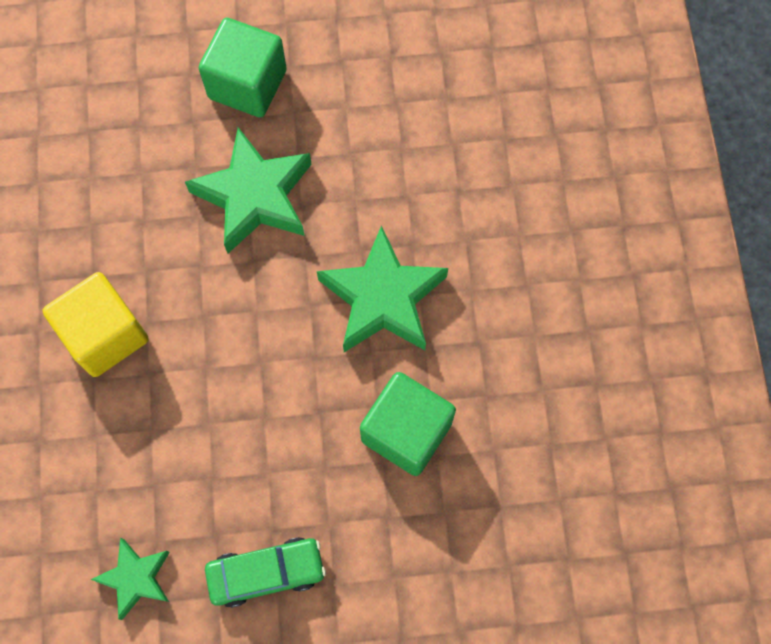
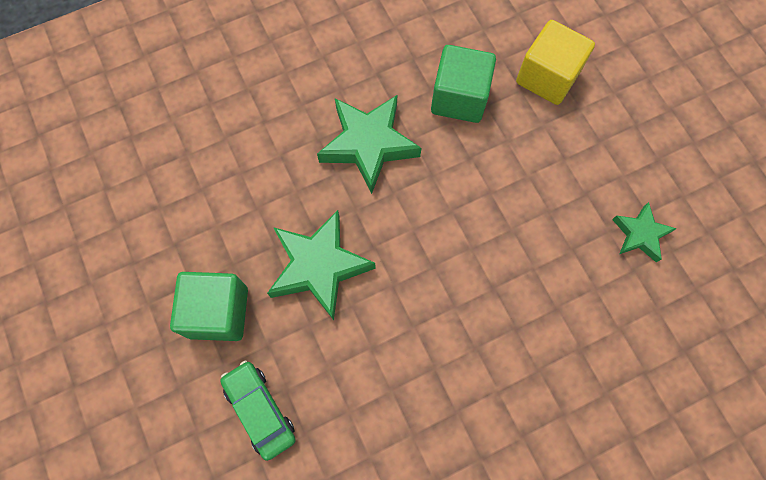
camera: 110 degrees left, 0 degrees up
yellow cube [43,272,149,377] -> yellow cube moved to [516,20,595,105]
green car [205,537,326,608] -> green car moved to [220,361,295,461]

